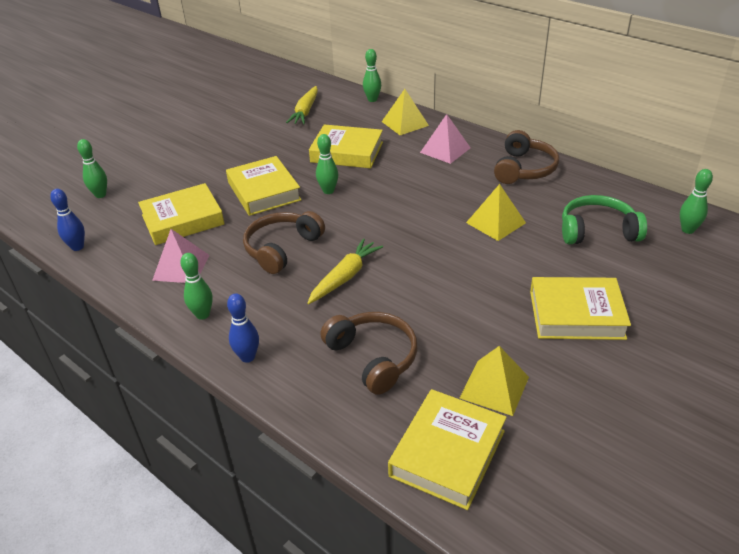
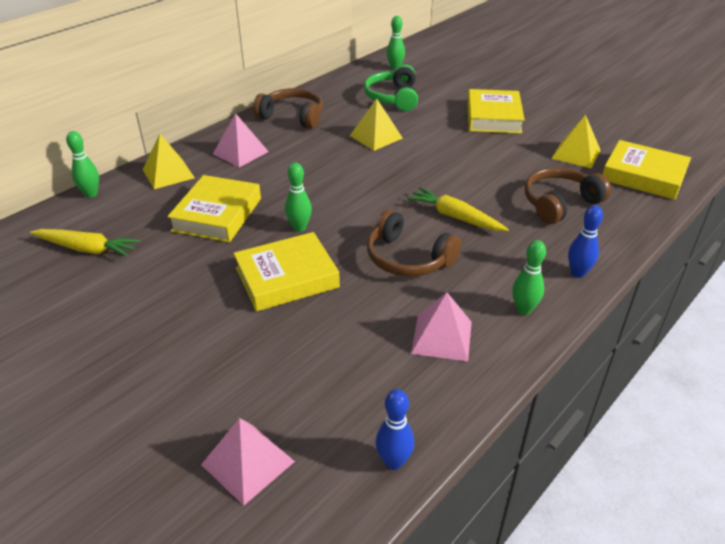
camera: 90 degrees left, 0 degrees up
green bowling pin [77,139,107,198] -> pink pyramid [201,418,295,506]
yellow book [138,183,225,245] -> none

